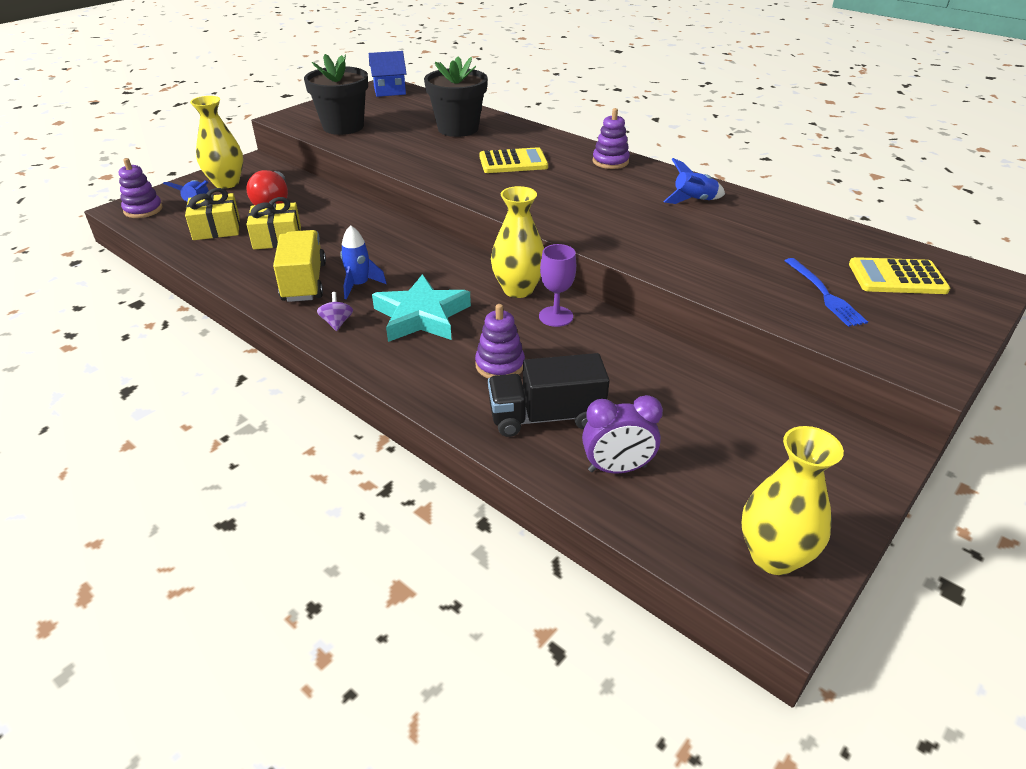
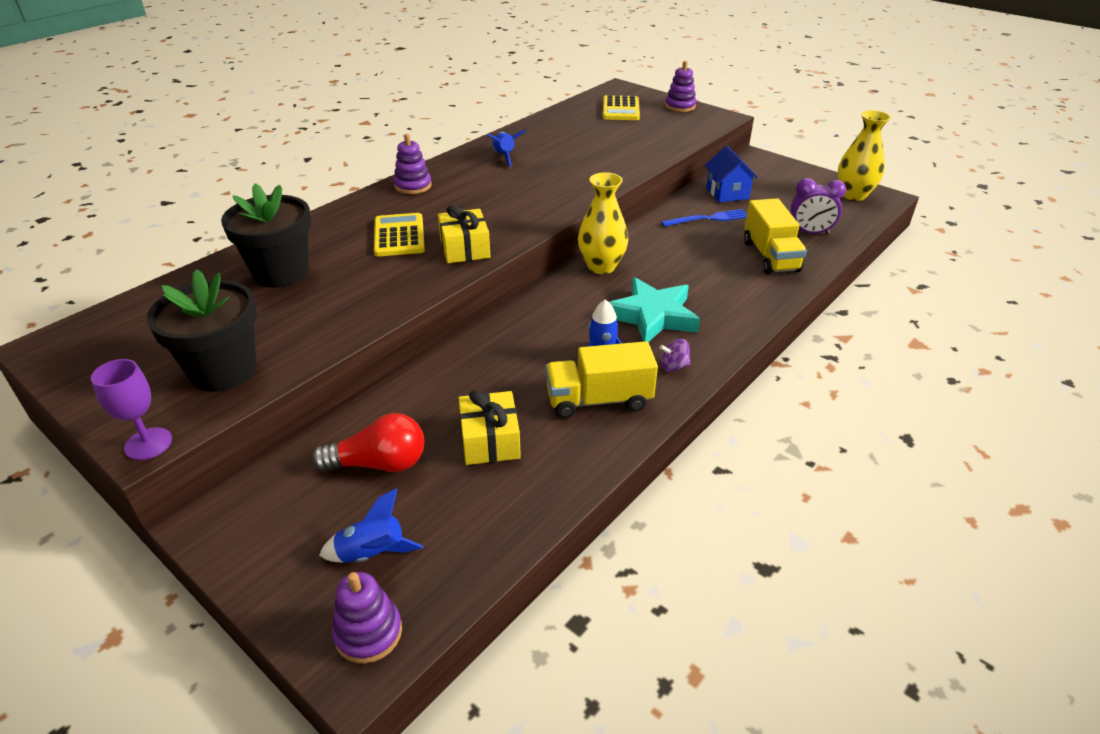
camera: 90 degrees left, 0 degrees up
yellow gift [185,188,240,240] -> yellow gift moved to [438,205,490,263]
yellow vase [190,96,243,189] -> none
blue house [369,51,407,97] -> blue house moved to [705,146,758,202]
purple stacking toy [475,304,525,378] -> purple stacking toy moved to [665,61,696,112]
black truck [488,353,609,437] -> yellow truck [744,198,807,274]
purple goblet [539,244,576,327] -> purple goblet moved to [91,359,172,460]
purple clock [582,395,663,473] -> purple clock turned 105 degrees clockwise [790,178,846,235]
blue fork [785,258,868,327] -> blue fork moved to [661,209,747,227]

